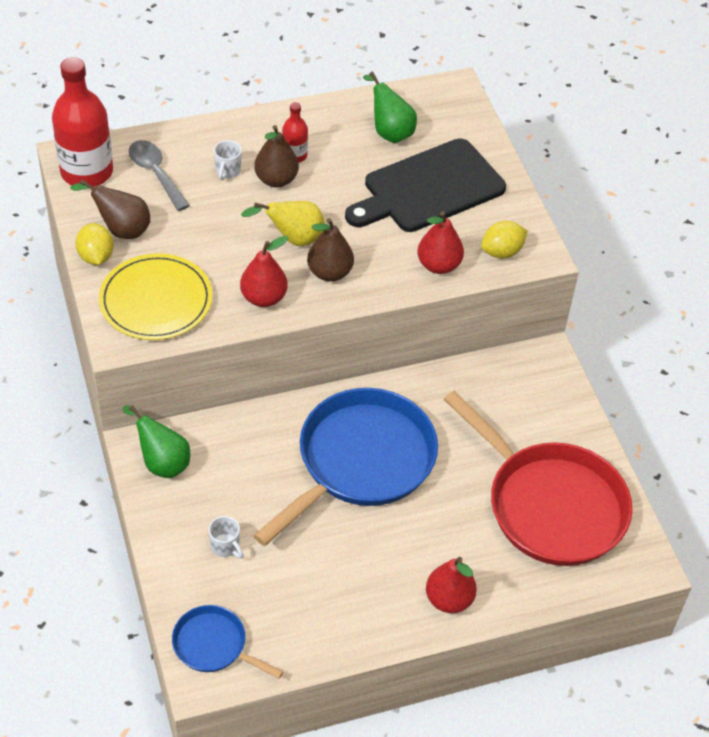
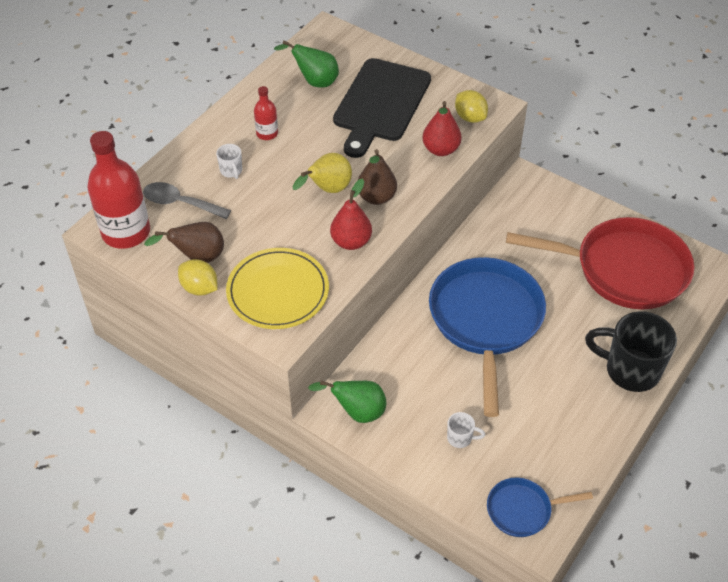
camera: 35 degrees left, 0 degrees up
brown pear [254,125,299,188] -> none
red pear [426,557,477,613] -> black mug [585,311,677,392]
yellow lemon [481,221,528,258] -> yellow lemon turned 60 degrees counterclockwise [455,90,488,123]

